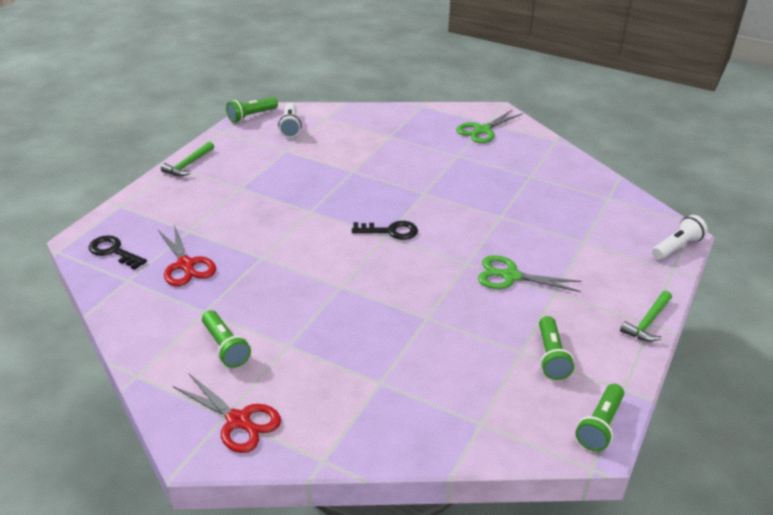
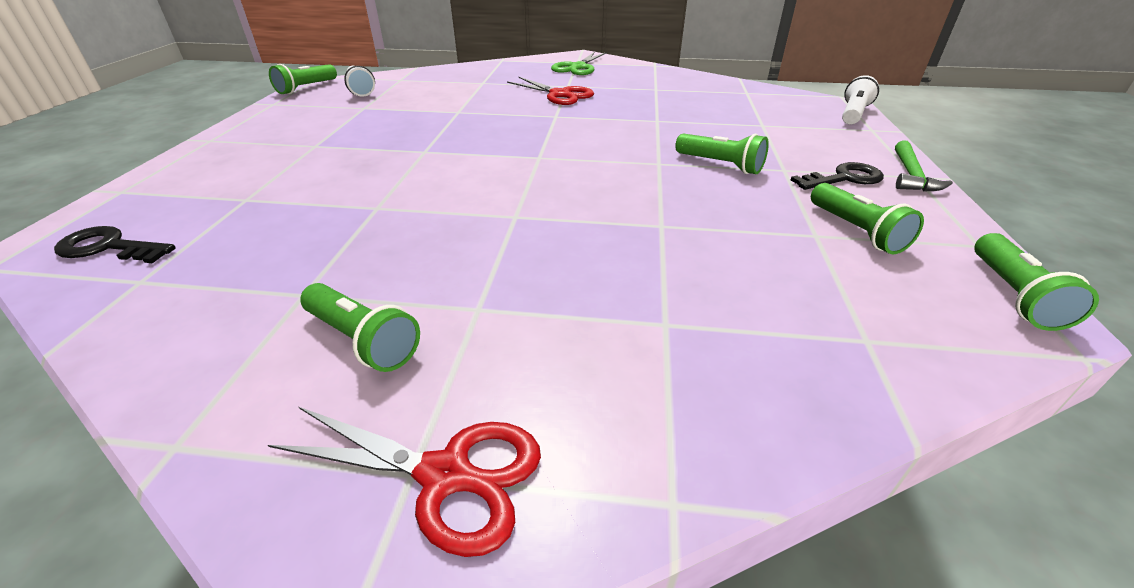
camera: 20 degrees left, 0 degrees up
red scissors [158,225,216,286] -> red scissors moved to [507,77,594,105]
green hammer [161,141,214,176] -> none
black key [352,221,418,240] -> black key moved to [791,162,884,190]
green scissors [478,255,582,292] -> green flashlight [675,133,769,174]

